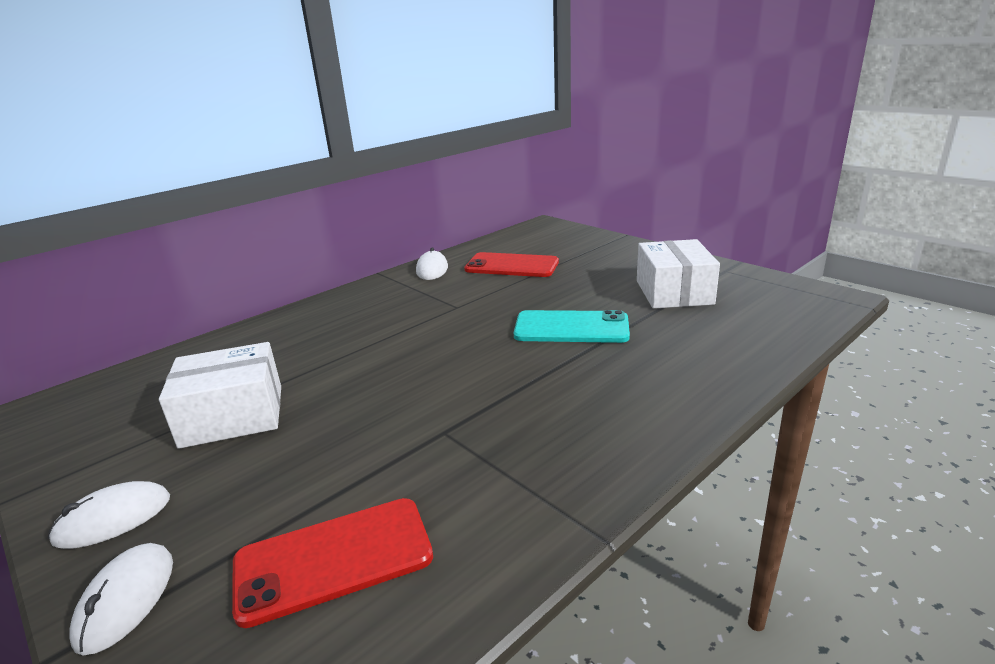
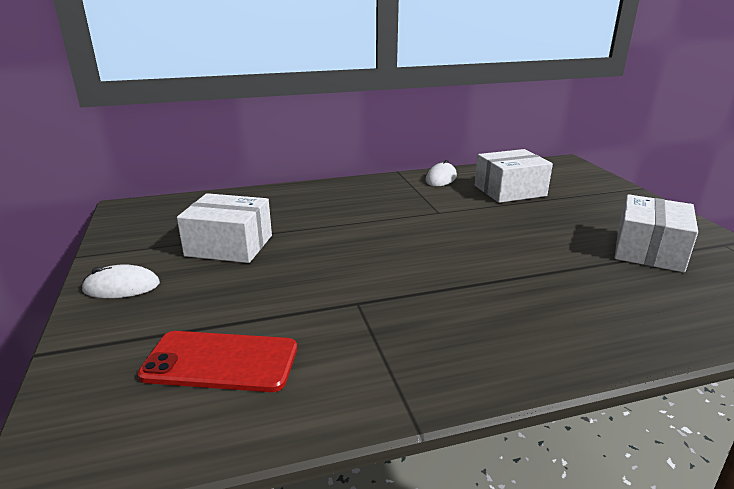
camera: 25 degrees right, 0 degrees up
white mouse [69,543,173,655] -> none
red phone [464,252,559,277] -> white box [475,149,553,203]
turquoise phone [514,310,630,343] -> none

